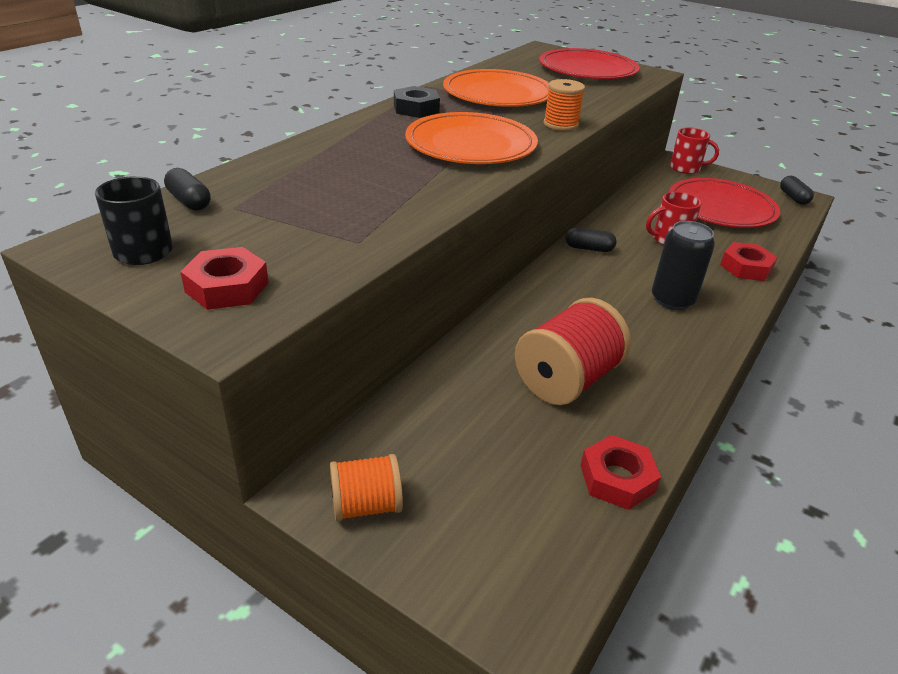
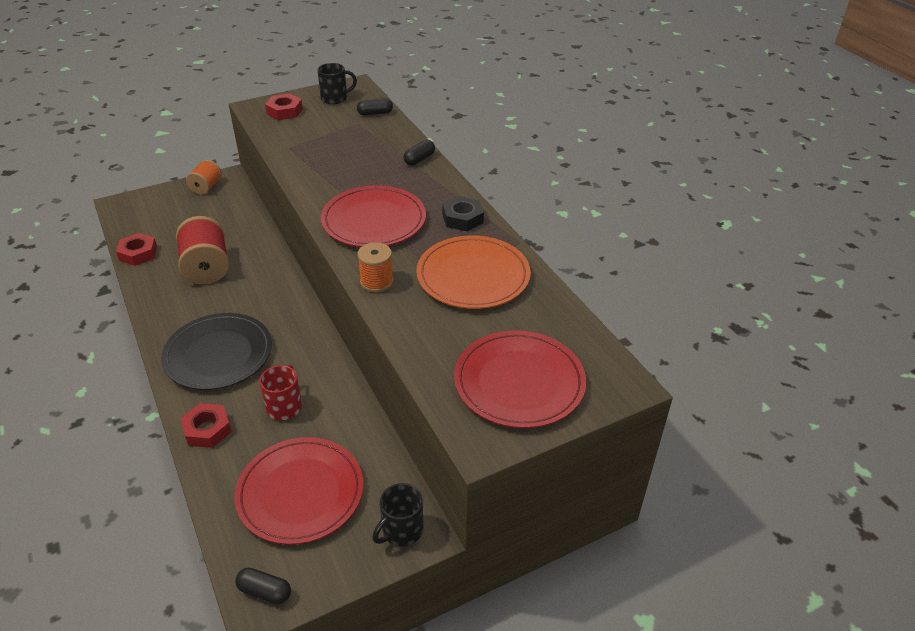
camera: 120 degrees right, 5 degrees up
orange plate [405,112,538,164] -> red plate [321,185,426,247]
black capsule [565,227,617,252] -> black capsule moved to [404,140,435,165]
black can [652,221,715,310] -> black plate [161,313,272,390]
red mug [670,128,719,174] -> black mug [373,483,423,546]

